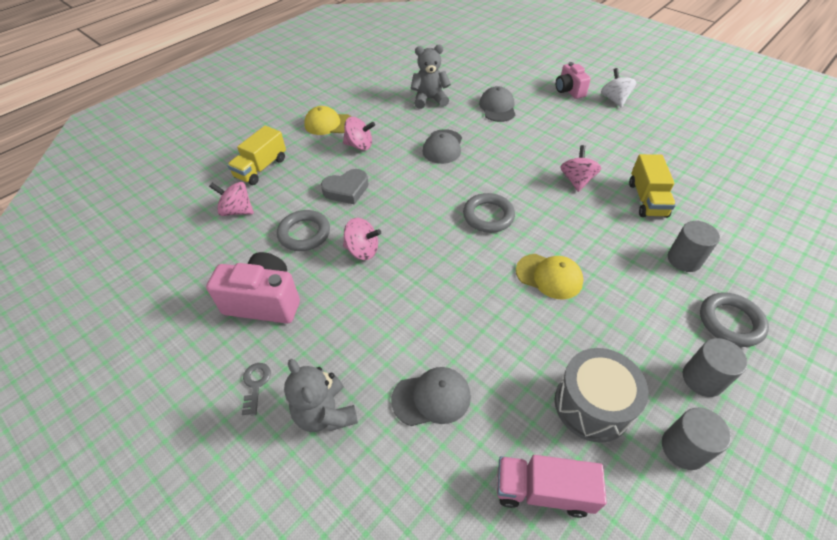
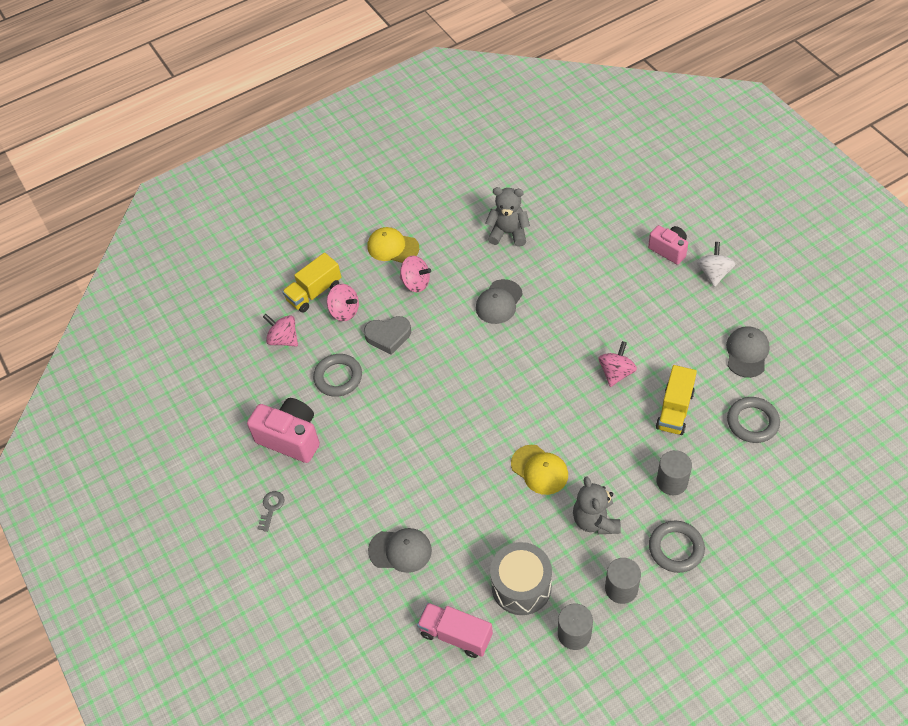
camera: 20 degrees right, 5 degrees up
grey teddy bear [284,359,358,432] -> grey teddy bear moved to [573,476,621,534]
pink spinning top [343,218,381,260] -> pink spinning top moved to [327,284,359,321]
grey ring [463,193,515,233] -> grey ring moved to [727,397,780,443]
grey cap [479,86,516,122] -> grey cap moved to [726,326,770,378]
pink camera [556,62,591,99] -> pink camera turned 135 degrees clockwise [648,225,688,265]

